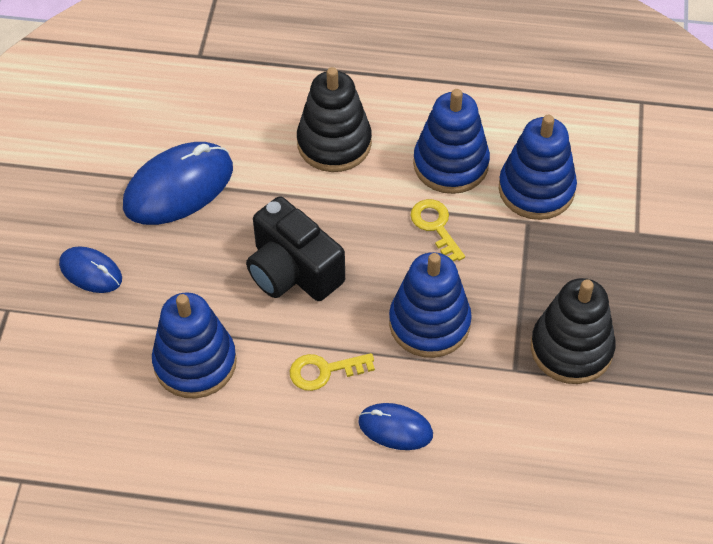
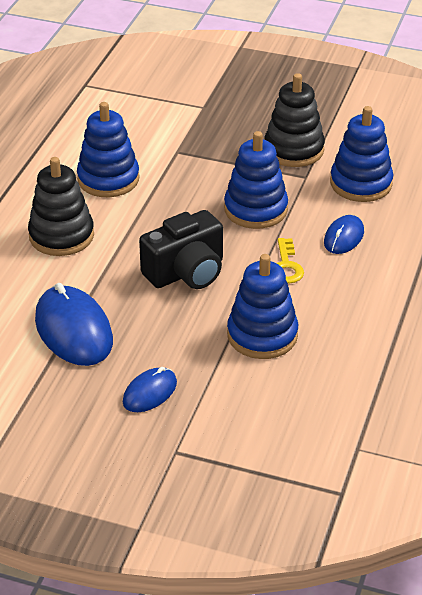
camera: 80 degrees left, 15 degrees down
yellow key [411,199,465,262] -> none
blue stacking toy [499,115,577,220] -> blue stacking toy moved to [330,106,393,202]

